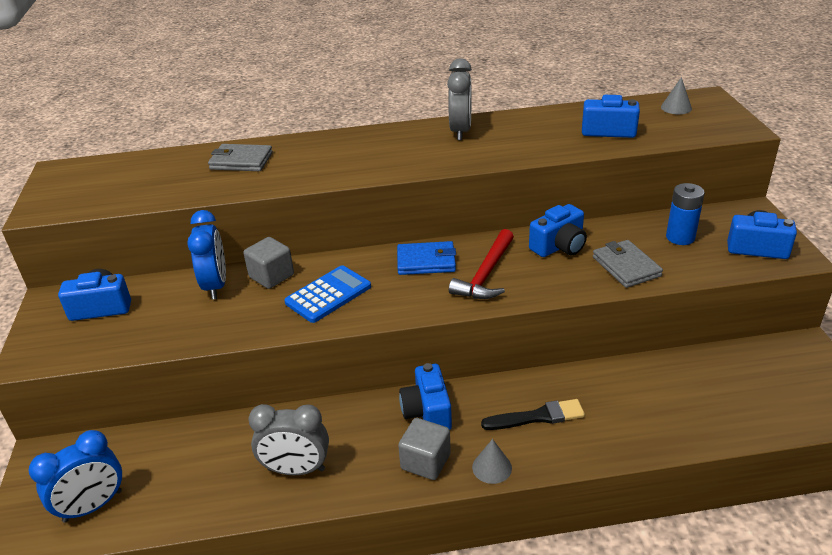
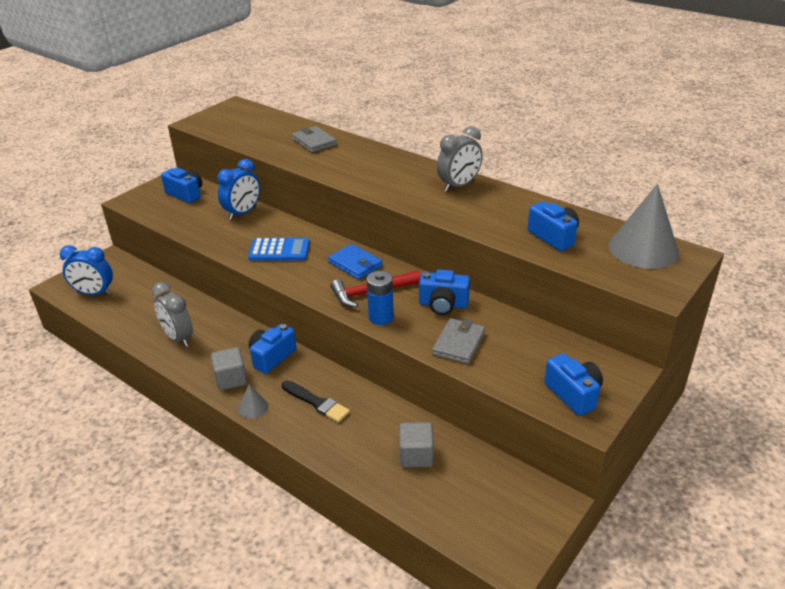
camera: 45 degrees right, 0 degrees up
grey cube [243,237,294,289] -> grey cube moved to [399,422,434,468]
grey cone [661,77,692,114] -> grey cone [608,184,679,269], size x2.25
blue battery [666,183,705,245] -> blue battery moved to [367,271,394,325]

